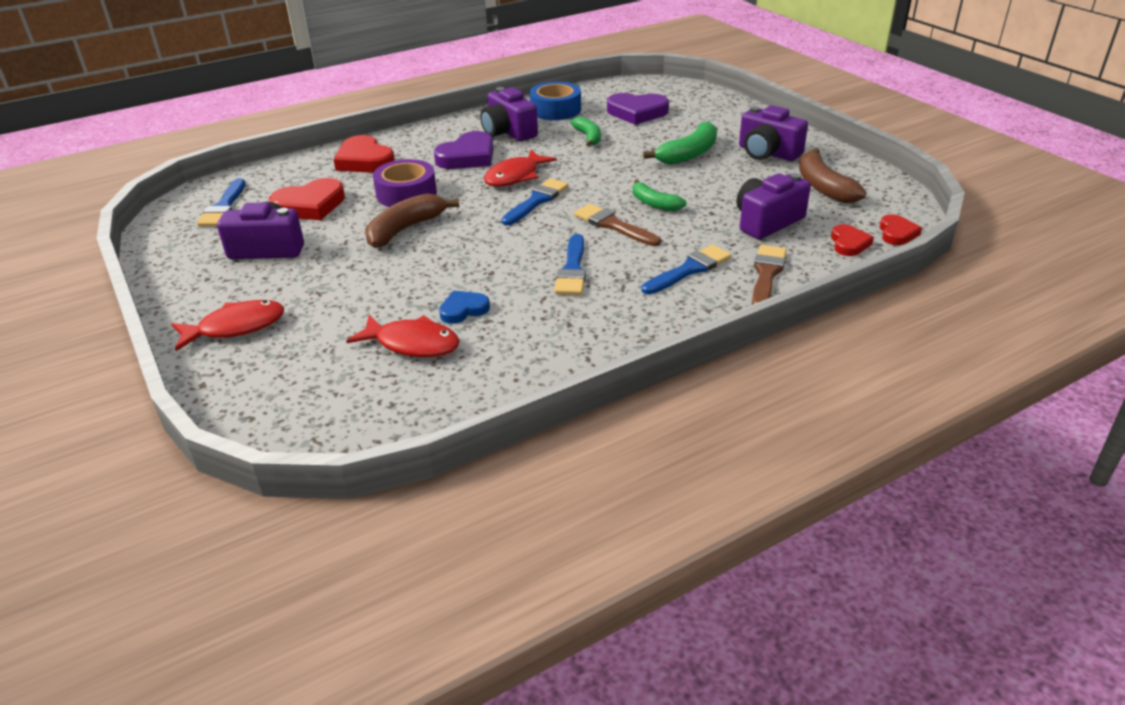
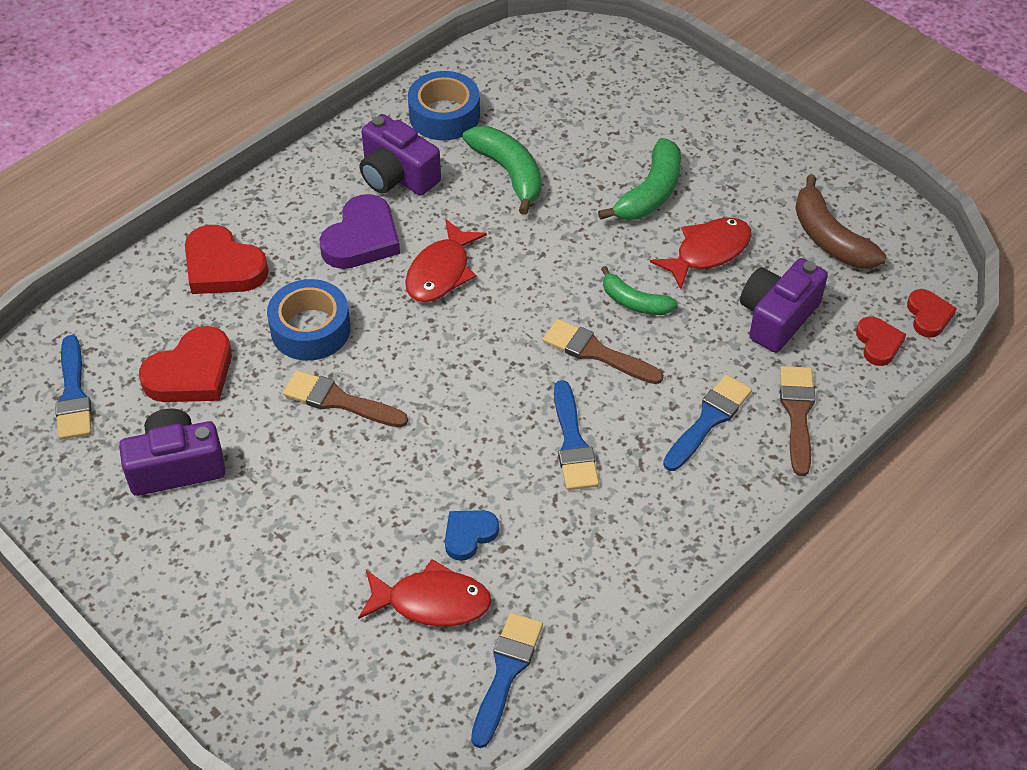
camera: 15 degrees left, 15 degrees up
red fish [171,300,284,351] -> red fish moved to [650,217,752,289]
brown banana [365,193,460,248] -> brown brush [283,370,408,427]
purple tape [373,159,437,207] -> blue tape [267,279,351,361]
blue brush [501,178,569,225] -> blue brush moved to [471,613,543,748]
green banana [570,116,601,147] -> green banana [462,126,542,215], size x1.55
purple heart [607,93,669,125] -> none
purple camera [739,105,808,161] -> none

